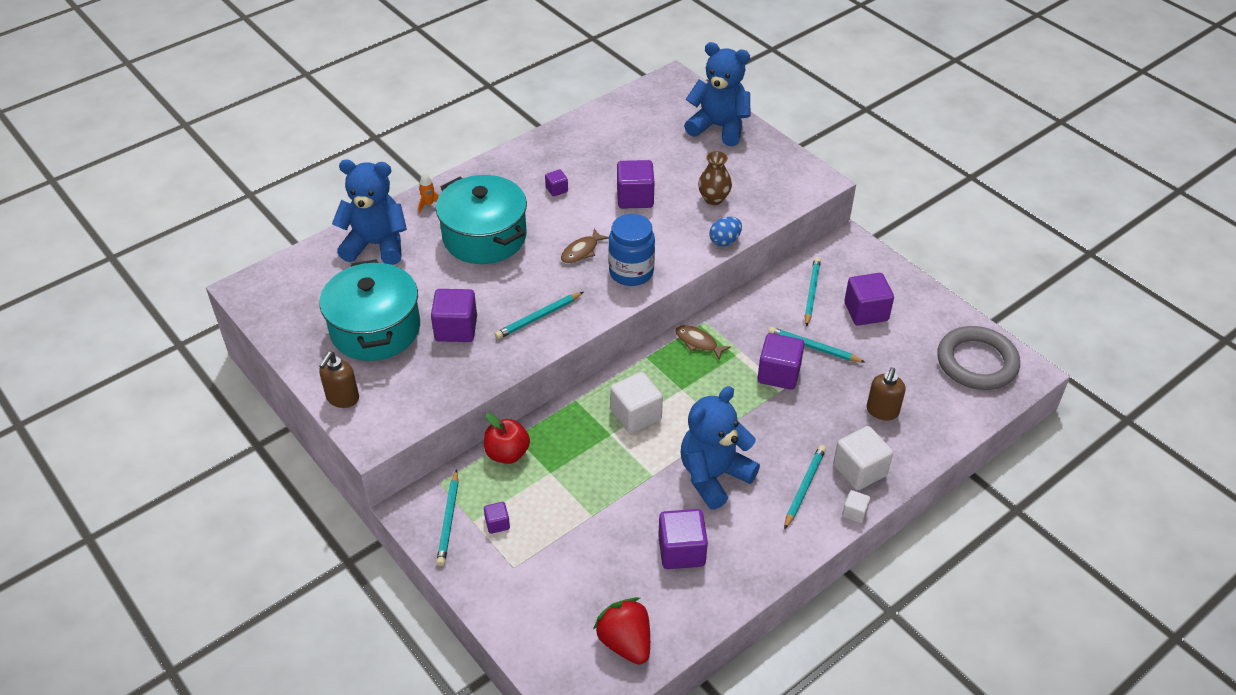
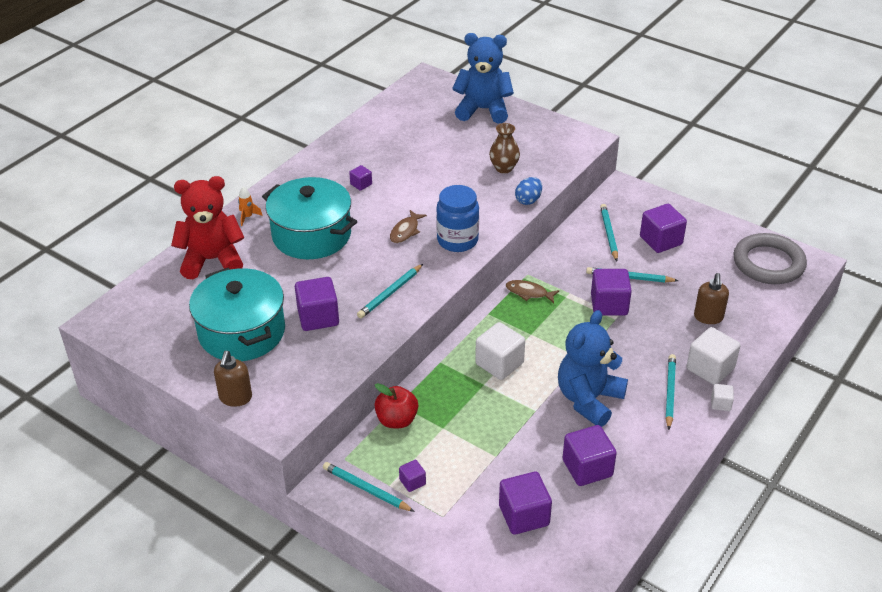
camera: 15 degrees left, 5 degrees down
blue teddy bear [332,160,407,265] -> red teddy bear [171,176,244,279]
turquoise pencil [436,469,458,566] -> turquoise pencil turned 135 degrees clockwise [323,462,415,512]
red strawberry [593,597,650,664] -> none
purple cube [617,160,654,209] -> purple cube moved to [499,472,552,535]

